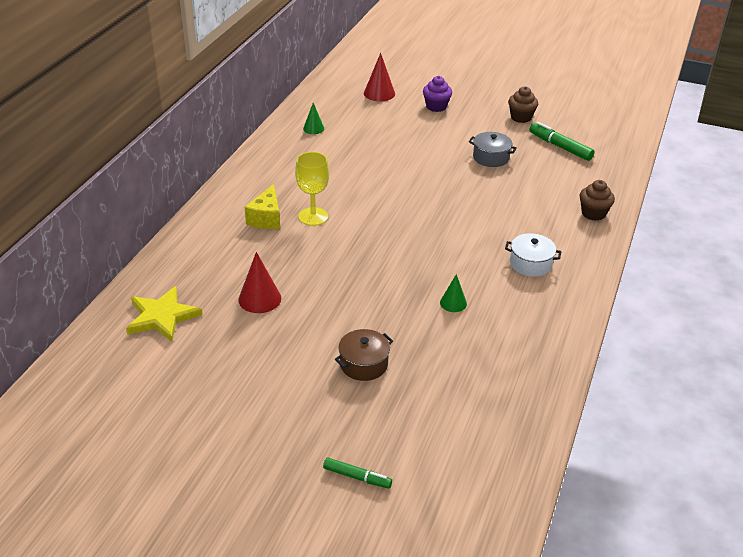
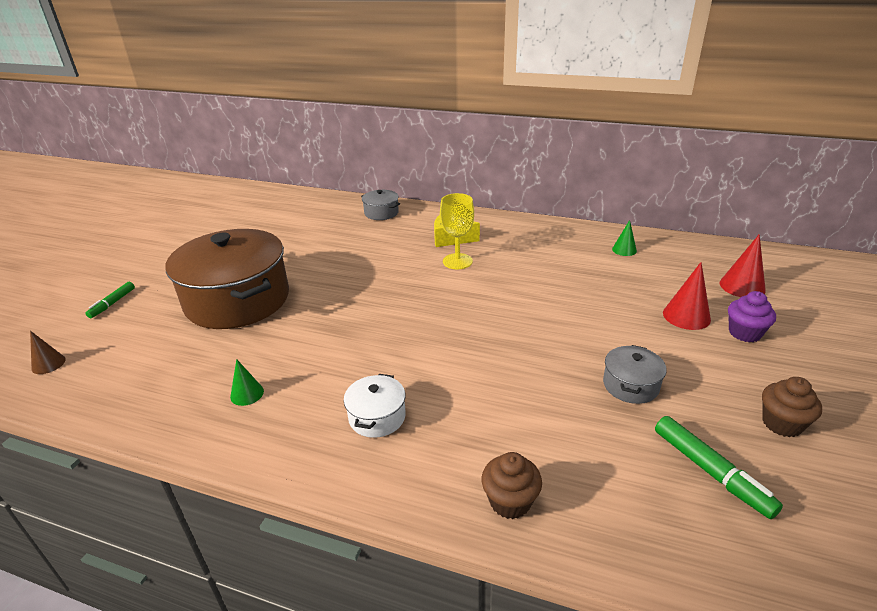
camera: 90 degrees right, 5 degrees down
yellow star [126,286,202,342] -> none
red cone [238,252,281,313] -> red cone moved to [663,262,711,330]
brown pot [335,329,393,381] -> brown pot [165,229,289,329], size x2.36
green cone [440,274,467,312] -> green cone moved to [230,359,264,406]
green marker [529,122,595,161] -> green marker turned 105 degrees clockwise [655,416,783,519]
none -> brown cone [30,331,66,374]
none -> grey pot [361,190,400,220]

